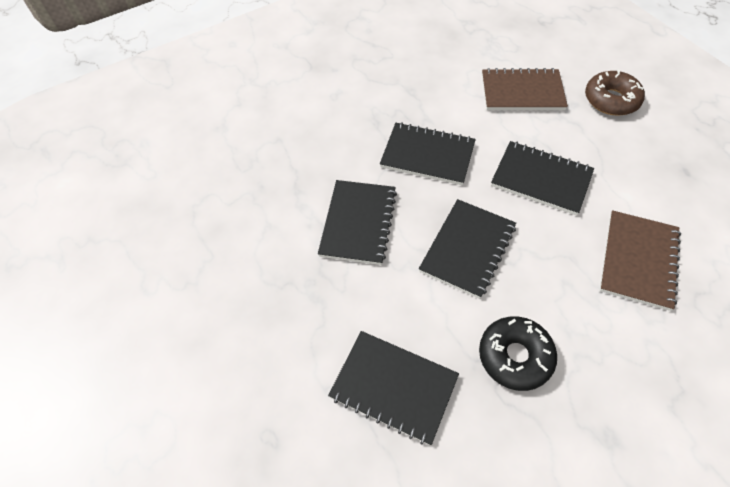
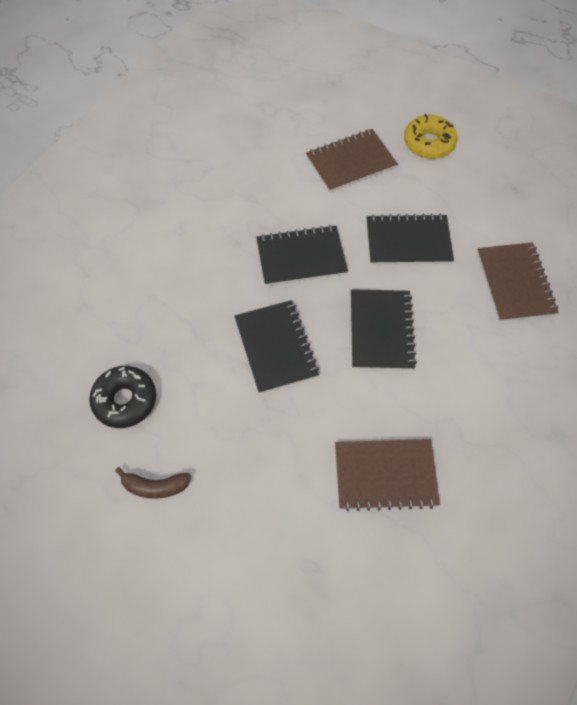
camera: 30 degrees left, 5 degrees up
black notebook [328,331,459,445] -> brown notebook [335,439,440,511]
black donut [479,317,557,391] -> black donut moved to [89,366,156,428]
brown donut [585,69,645,115] -> yellow donut [404,114,457,159]
none -> brown banana [115,467,191,499]

